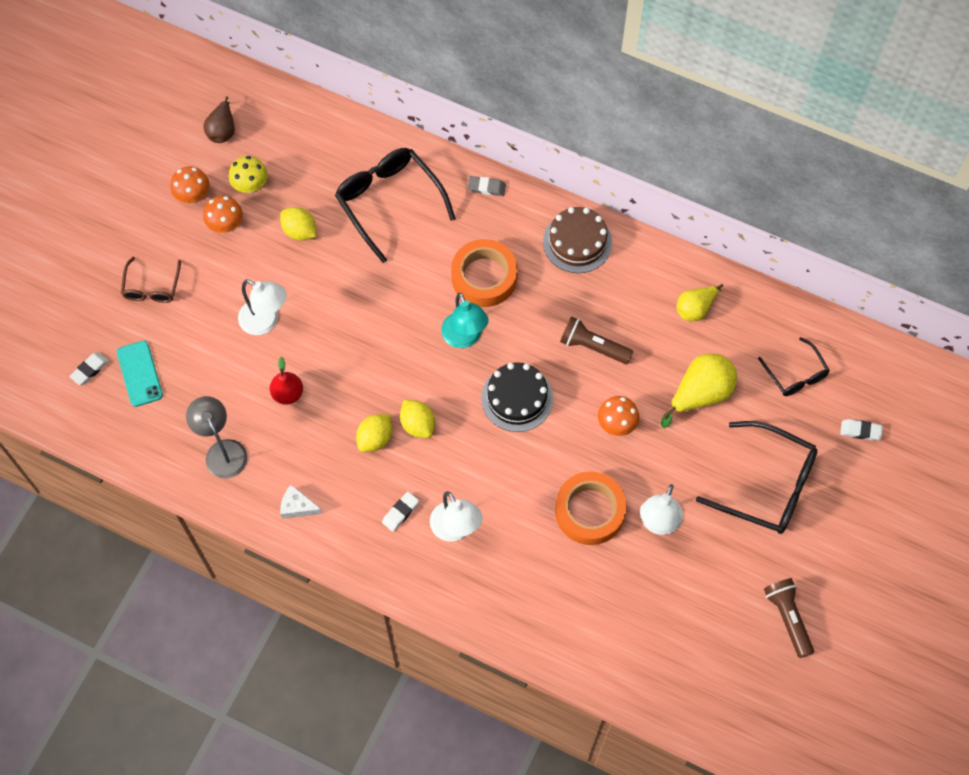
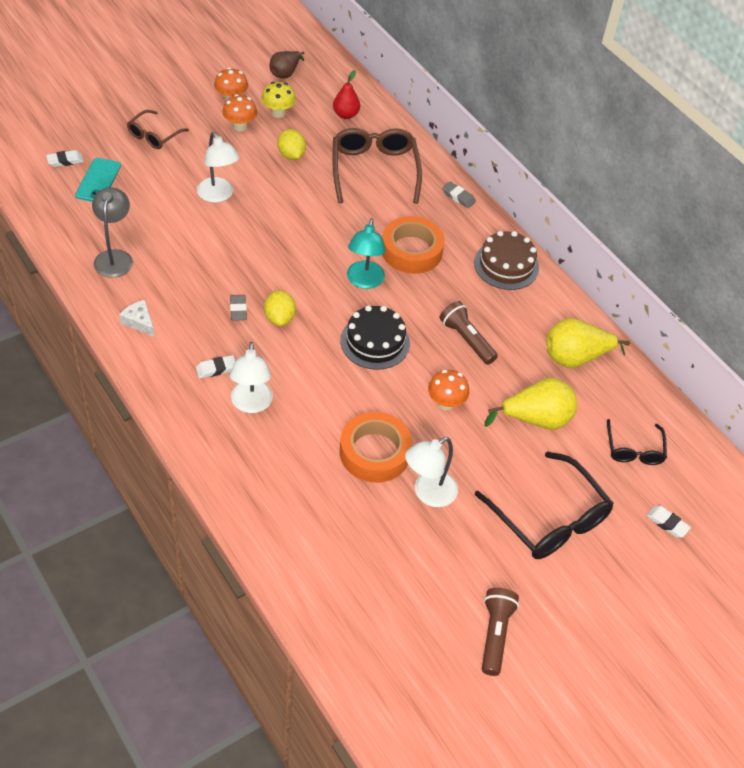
camera: 25 degrees right, 15 degrees down
red pear [270,357,303,405] -> red pear moved to [333,70,360,119]
black glasses [335,148,456,263] -> brown glasses [333,128,422,204]
yellow lemon [356,414,392,452] -> grey eraser [230,295,247,321]
yellow pear [677,284,723,321] -> yellow pear [546,318,630,368], size x1.54

